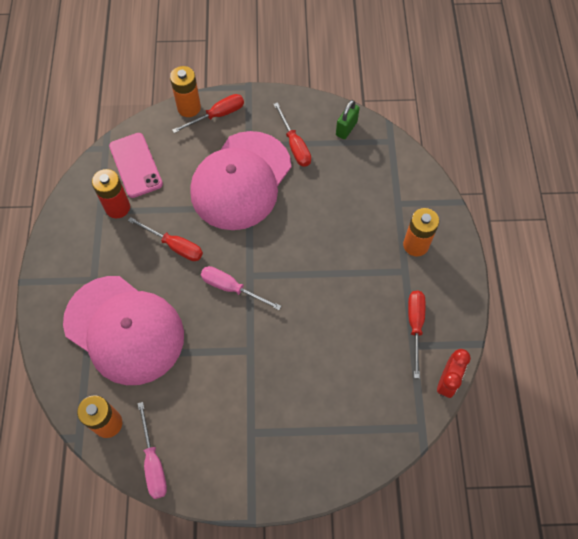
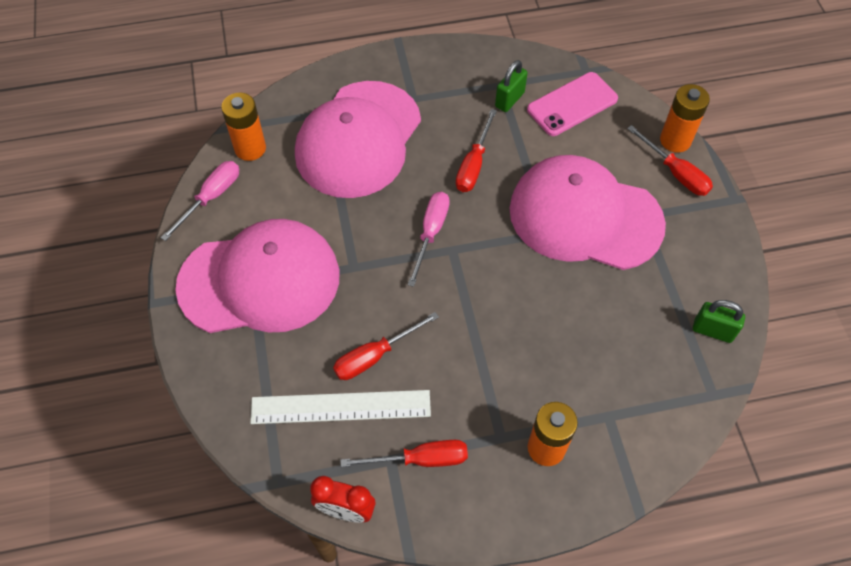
camera: 80 degrees right, 5 degrees down
red battery [92,169,130,218] -> green padlock [495,60,528,112]
pink screwdriver [137,402,167,499] -> pink screwdriver turned 150 degrees clockwise [160,161,239,241]
red screwdriver [274,102,311,167] -> red screwdriver moved to [333,312,439,380]
none -> pink cap [175,219,339,333]
none -> white ruler [250,390,431,424]

